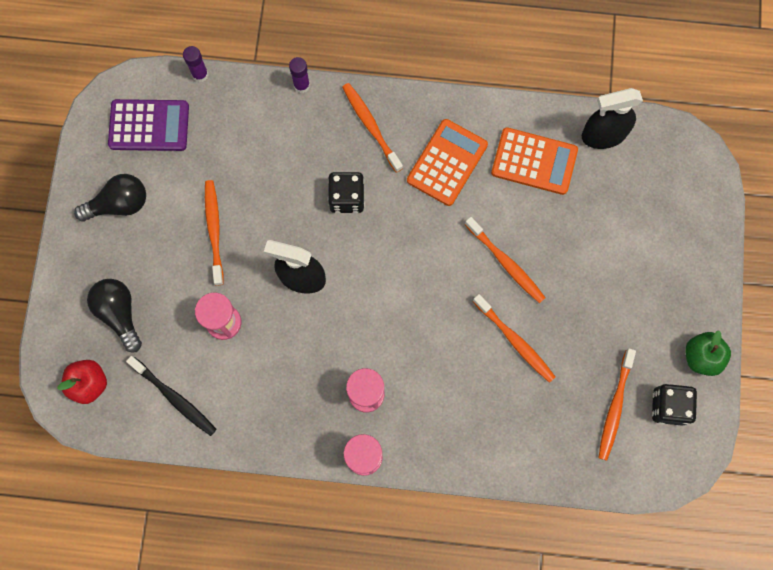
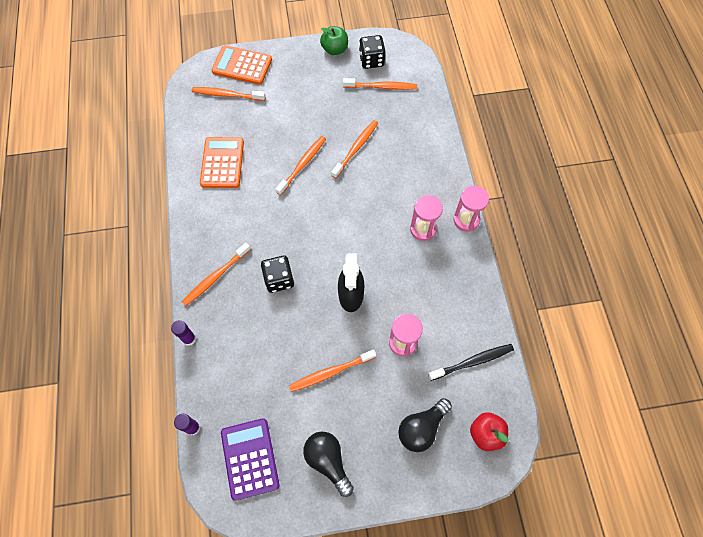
camera: 105 degrees left, 10 degrees down
black toothbrush [126,356,217,436] -> black toothbrush turned 45 degrees clockwise [428,344,514,381]
orange calculator [407,119,488,206] -> orange calculator moved to [212,45,272,85]
black spray bottle [582,88,643,149] -> none
none -> orange toothbrush [192,87,266,101]

